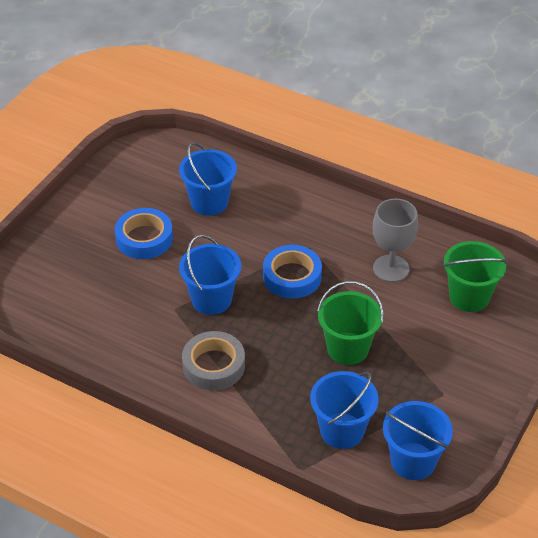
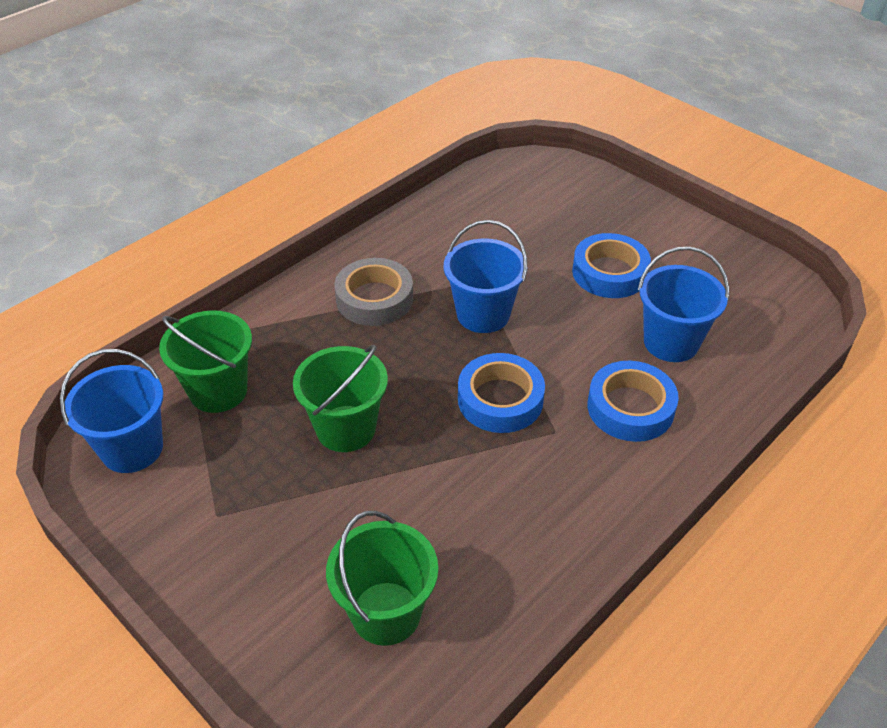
camera: 105 degrees right, 0 degrees up
blue bucket [310,371,379,449] -> green bucket [159,310,252,413]
grey goblet [373,199,418,282] -> none
none -> blue tape [587,361,679,442]

